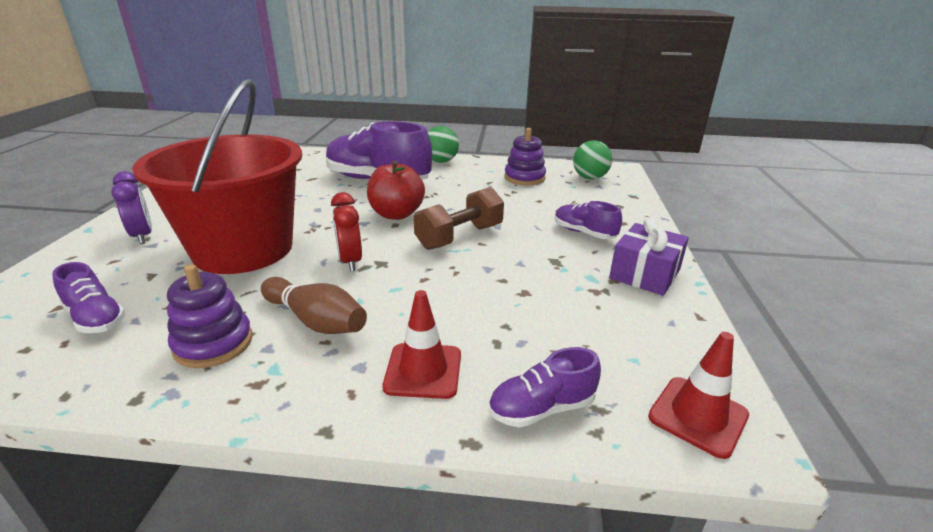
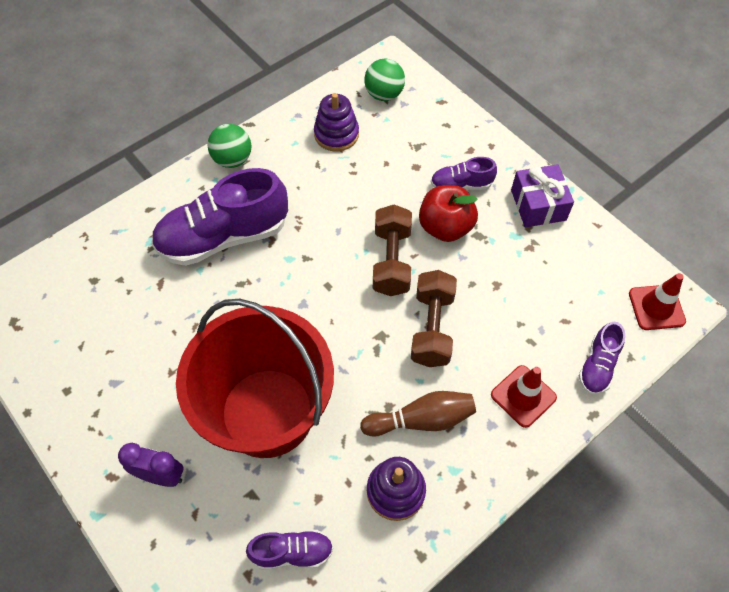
camera: 45 degrees left, 30 degrees up
red clock [331,192,362,271] -> none
red apple [367,160,425,220] -> red apple moved to [419,185,478,242]
none -> brown dumbbell [411,270,457,367]

